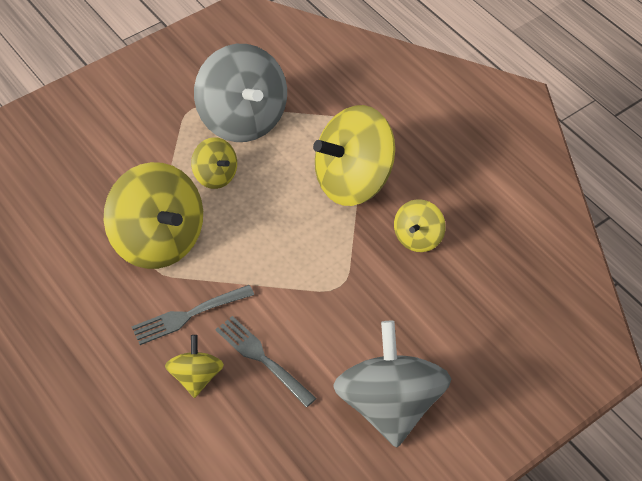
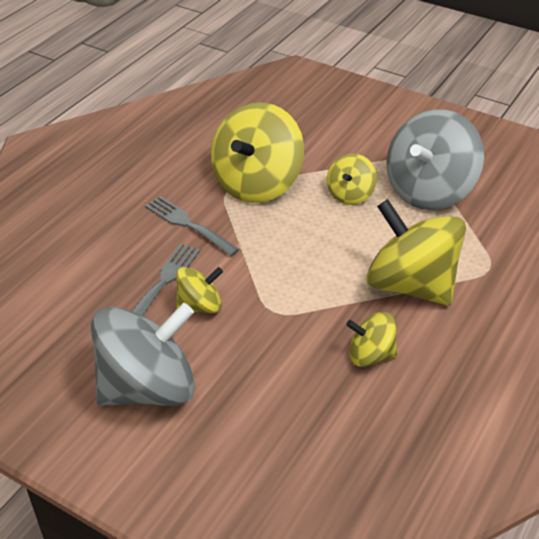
camera: 70 degrees right, 10 degrees down
yellow spinning top [165,335,224,398] -> yellow spinning top moved to [176,267,223,313]

